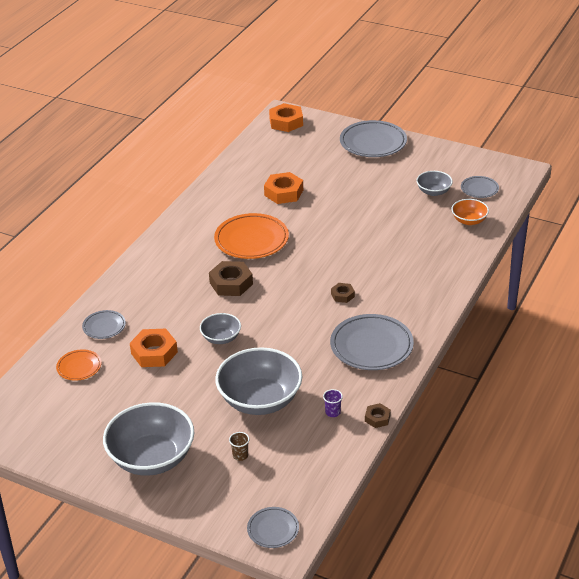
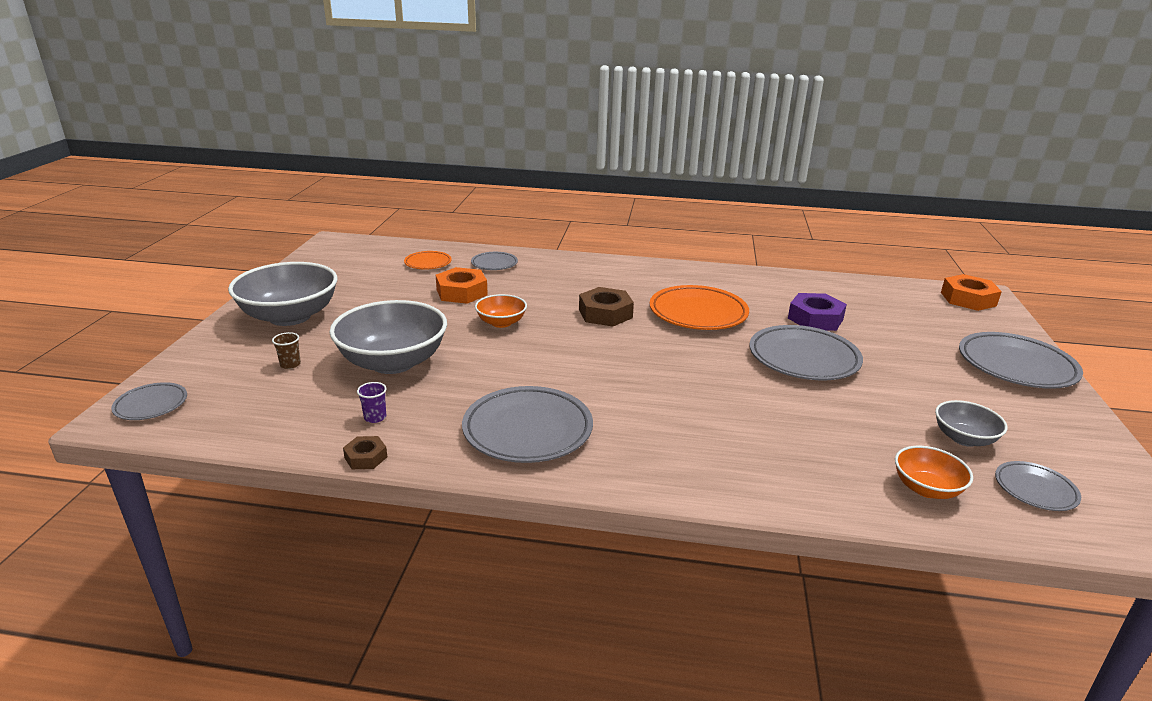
camera: 70 degrees right, 10 degrees down
grey bowl [200,313,241,344] -> orange bowl [475,294,527,328]
orange nut [264,172,303,204] -> purple nut [788,293,847,331]
brown nut [331,283,355,303] -> none
none -> grey plate [749,325,863,380]

